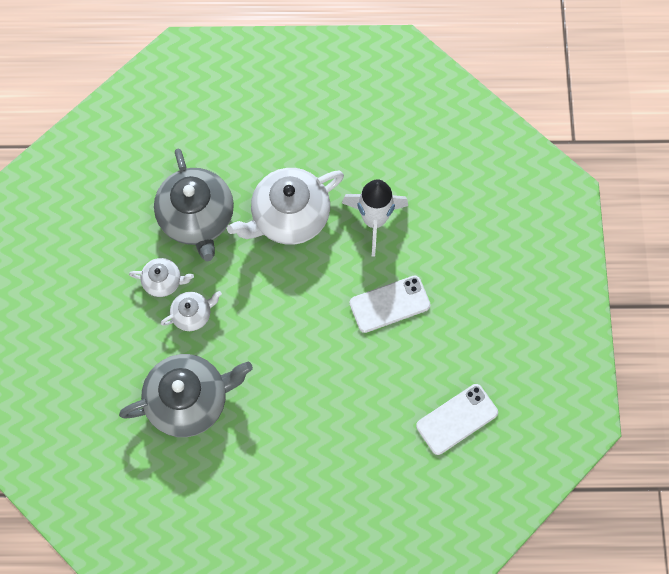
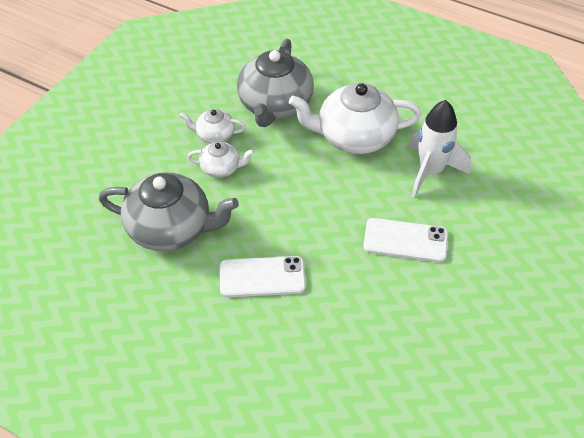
camera: 30 degrees right, 20 degrees down
white teapot [129,258,194,297] -> white teapot turned 150 degrees clockwise [180,109,246,143]
white phone [416,384,498,455] -> white phone moved to [220,256,306,297]

